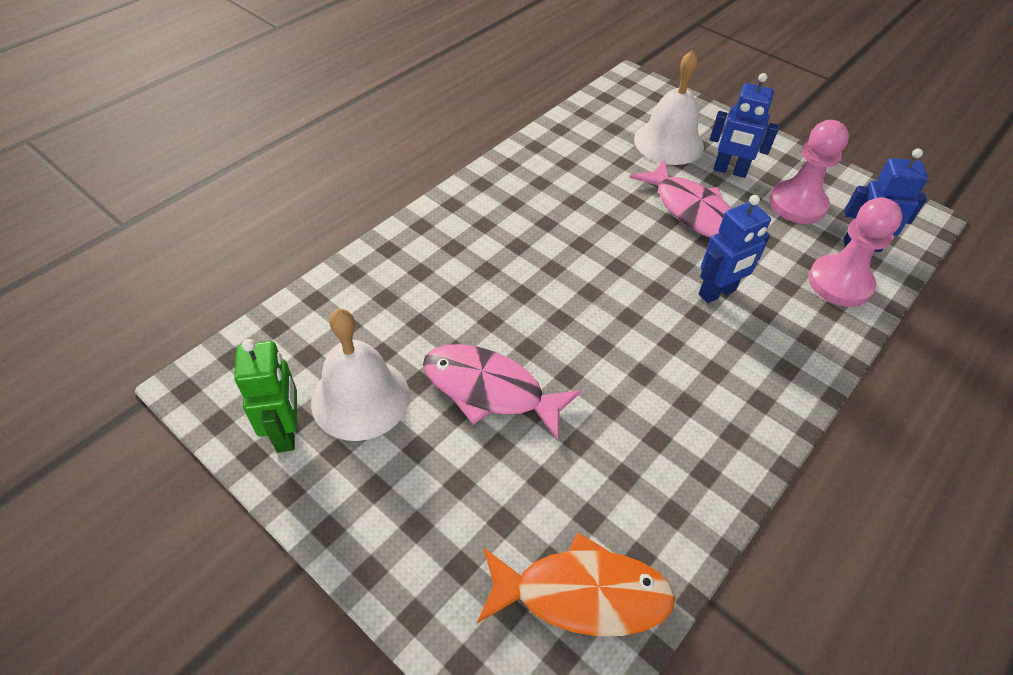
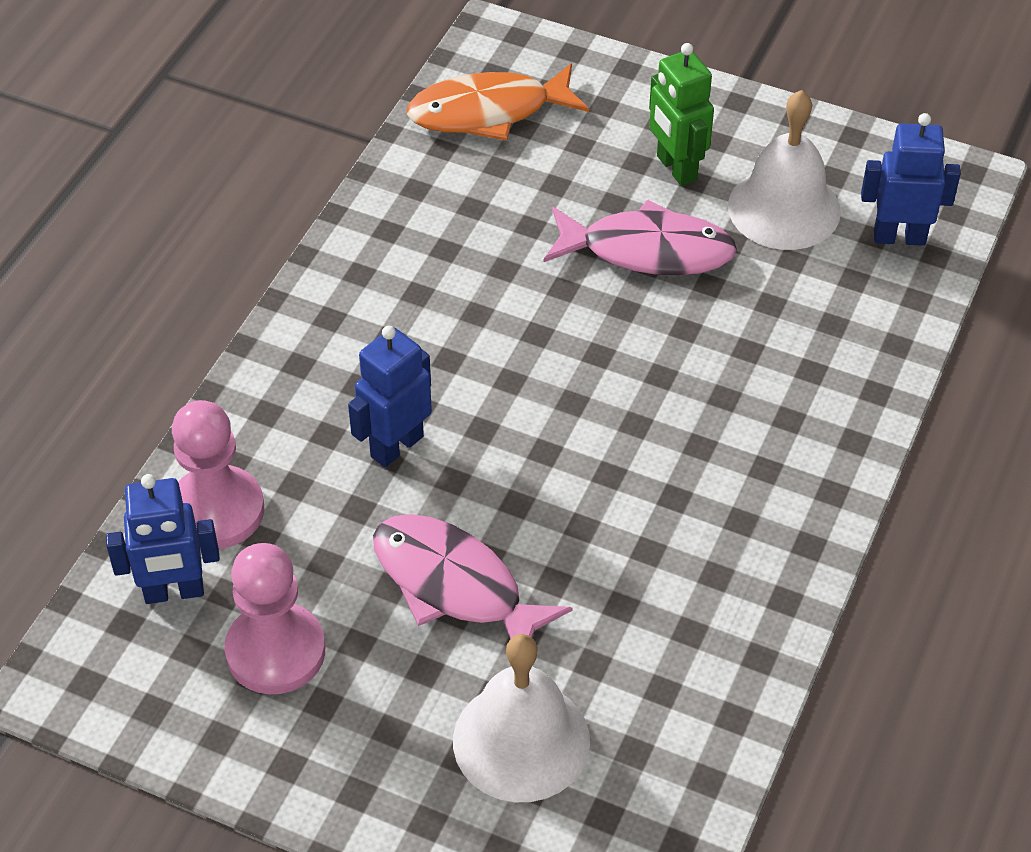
camera: 165 degrees right, 0 degrees up
green robot [234,339,297,453] -> green robot moved to [649,43,714,186]
blue robot [710,73,779,178] -> blue robot moved to [861,113,961,246]

